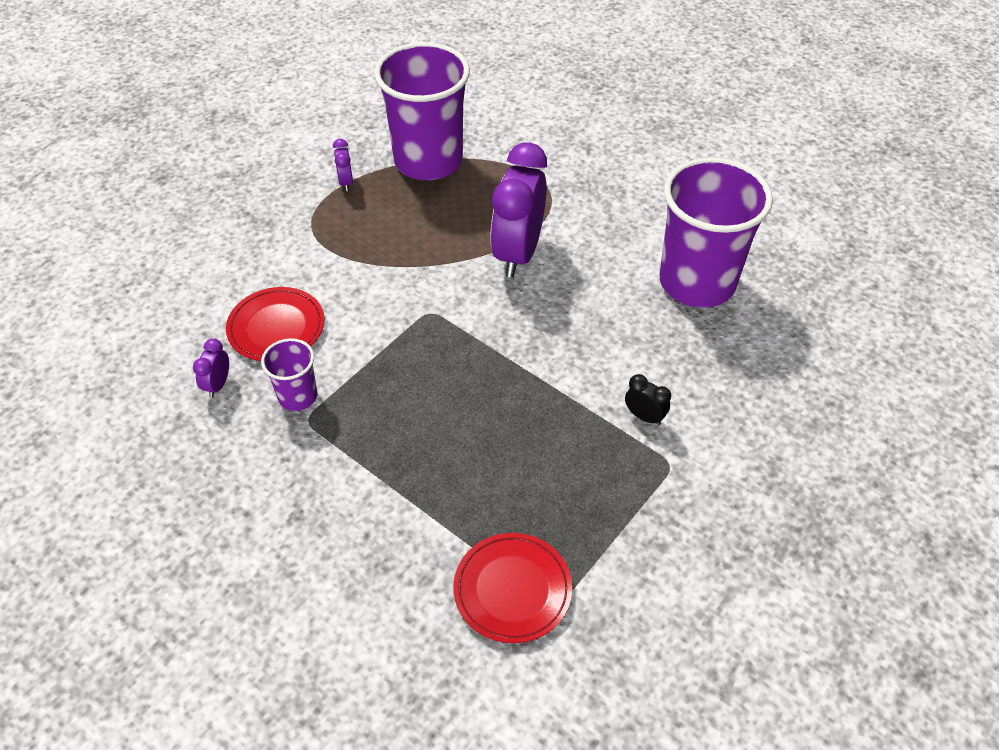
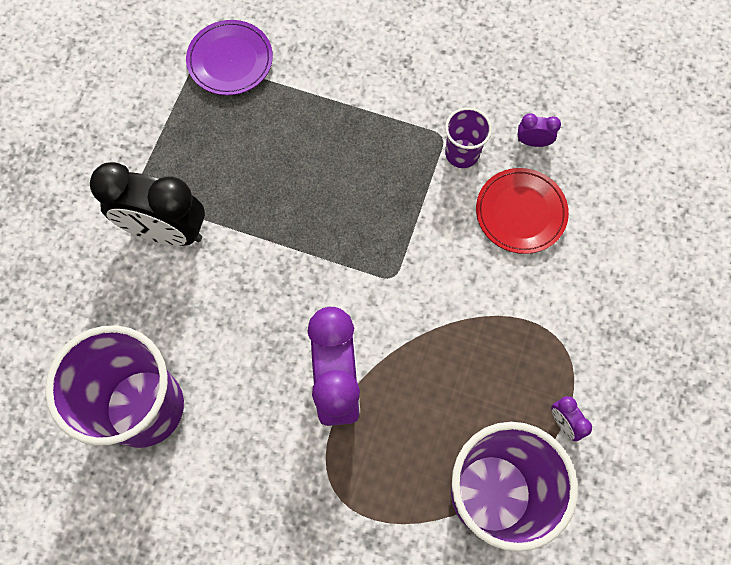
camera: 160 degrees right, 20 degrees up
purple clock [193,338,229,398] -> purple clock turned 75 degrees counterclockwise [518,113,561,147]
red plate [454,533,572,643] -> purple plate [186,20,273,95]
black clock [625,374,671,425] -> black clock [90,162,205,246], size x2.38

